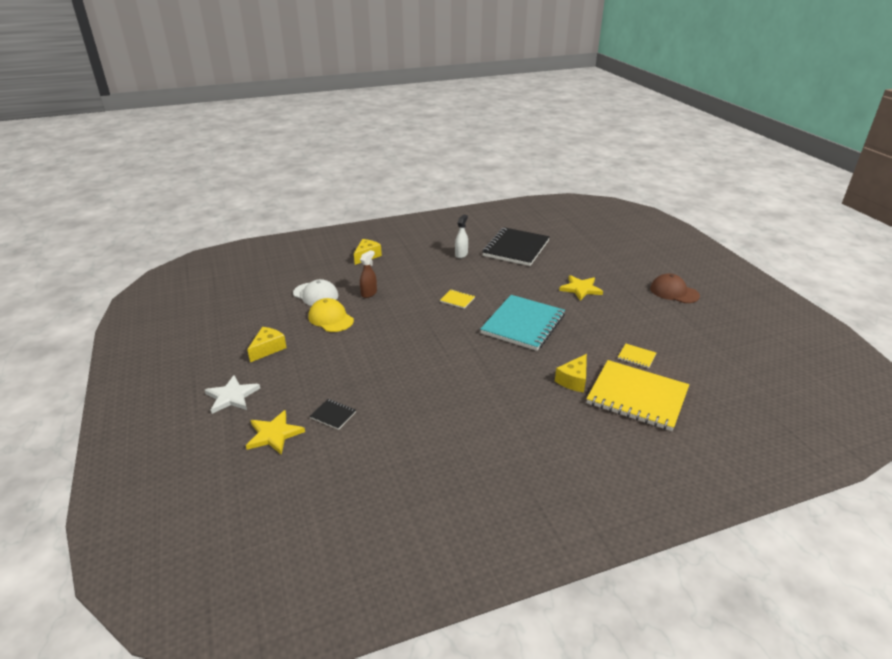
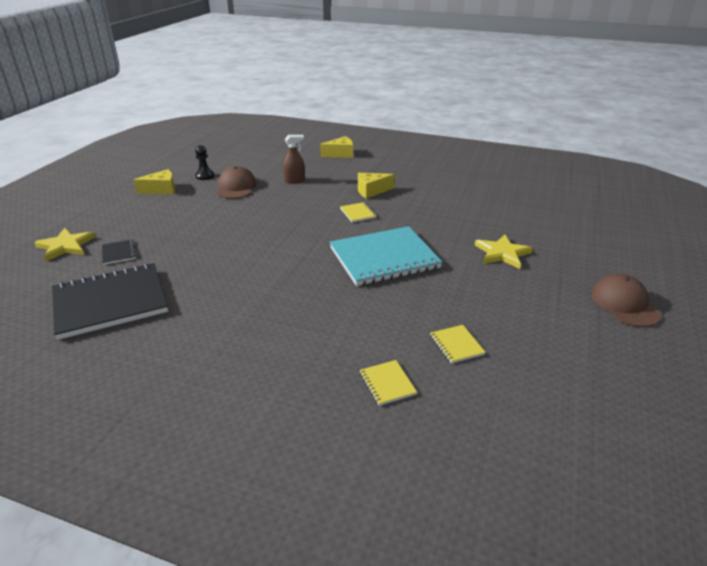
camera: 40 degrees right, 0 degrees up
white star [205,375,260,414] -> none
white cap [293,279,338,306] -> none
yellow cap [308,298,354,332] -> brown cap [217,166,256,199]
white spray bottle [455,215,468,258] -> none
black notebook [482,227,550,266] -> black notebook moved to [52,263,168,340]
yellow cheese [555,354,587,392] -> yellow cheese moved to [358,173,395,198]
yellow notebook [587,360,689,431] -> yellow notebook [360,360,417,406], size x0.41
none -> black pawn [195,145,214,180]

